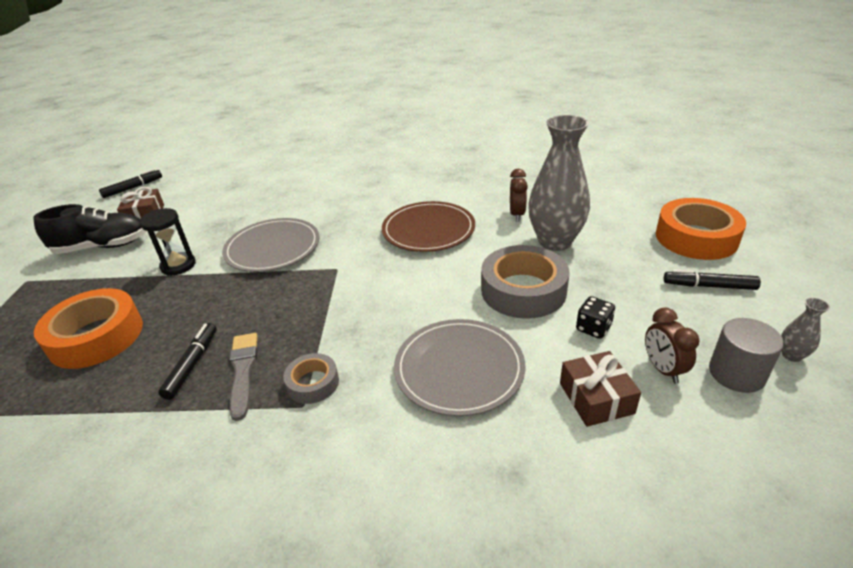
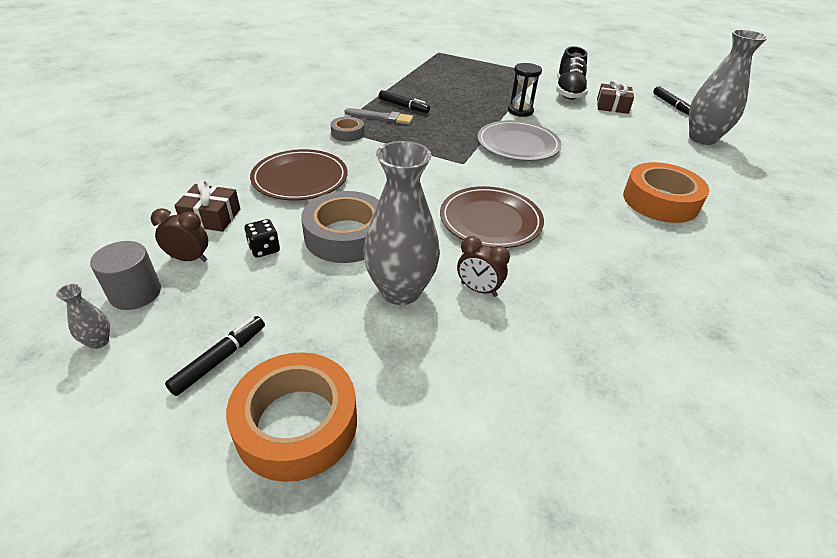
camera: 110 degrees right, 5 degrees up
orange tape [34,288,143,369] -> orange tape moved to [623,162,709,223]
grey plate [394,319,525,416] -> brown plate [250,149,348,200]
none -> grey vase [689,29,768,145]

